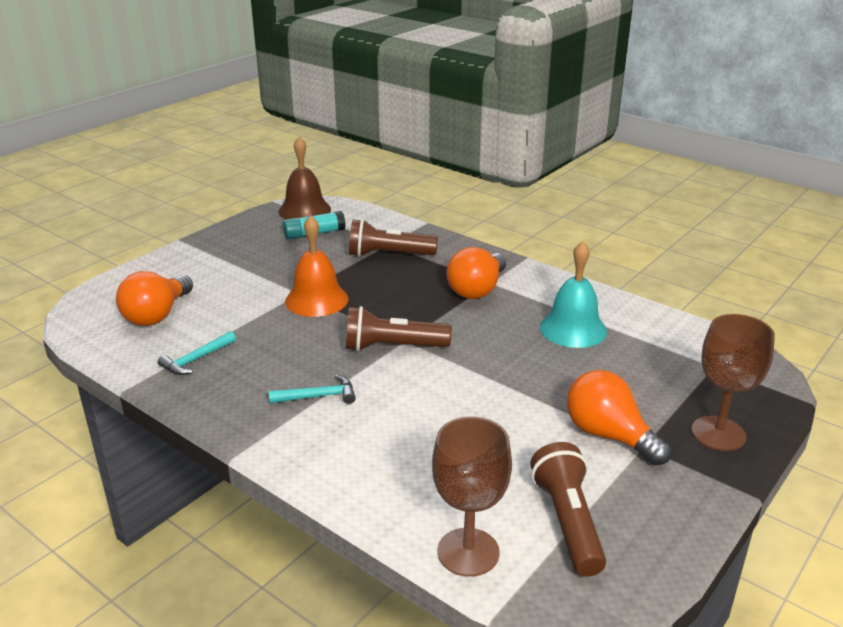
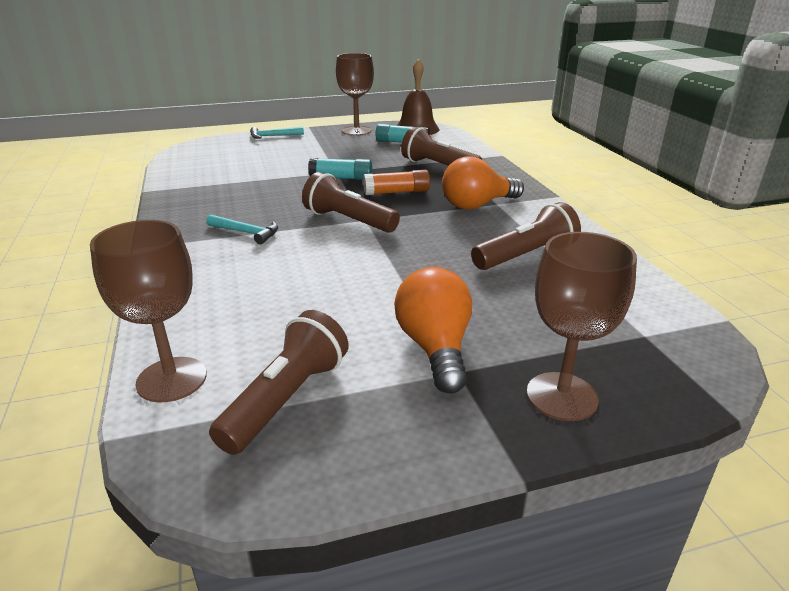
camera: 35 degrees right, 0 degrees up
orange light bulb [116,271,193,326] -> none
turquoise hammer [158,331,236,375] -> turquoise hammer moved to [250,127,304,139]
orange bell [285,215,349,317] -> turquoise glue stick [308,158,372,180]
turquoise bell [540,241,607,348] -> brown flashlight [471,202,581,270]
none -> brown goblet [336,53,374,136]
none -> orange glue stick [363,170,430,195]

